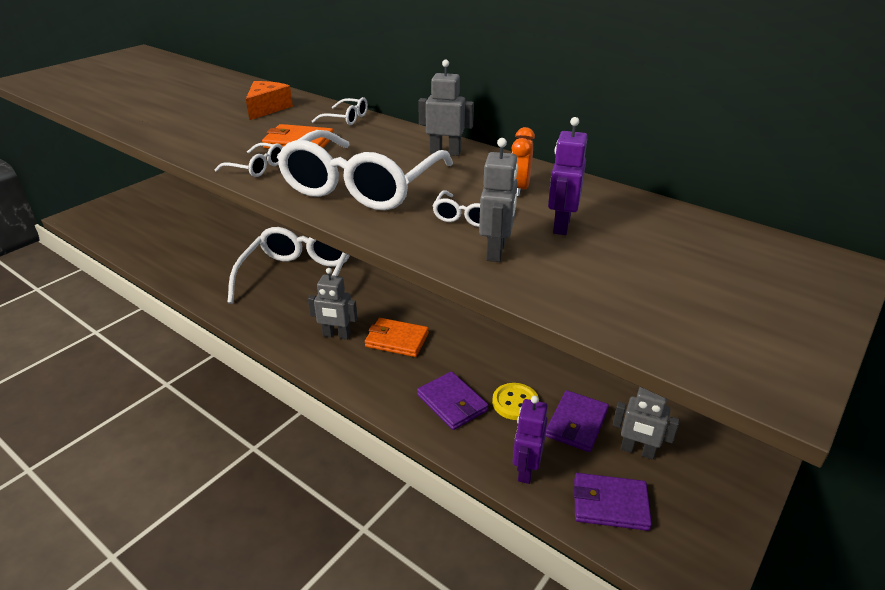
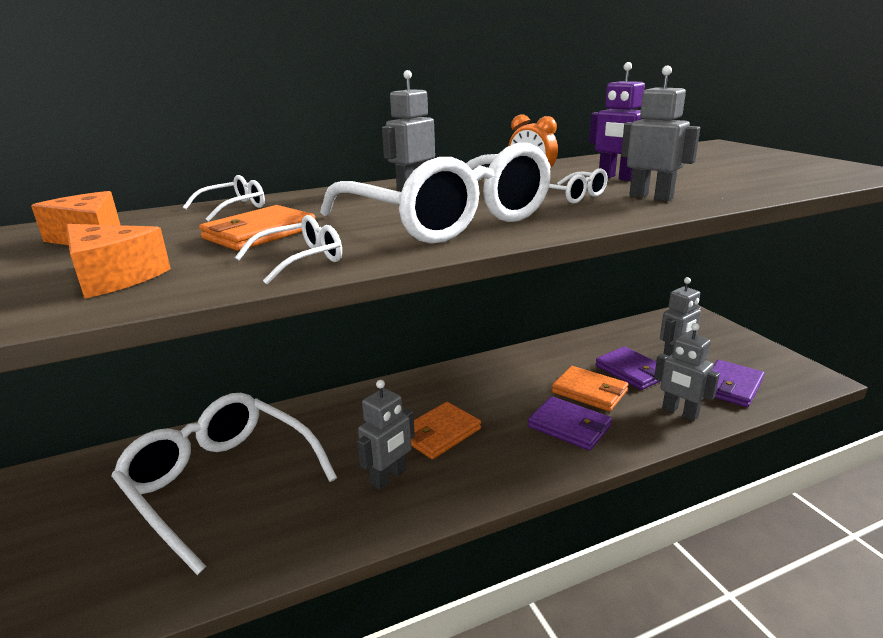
camera: 60 degrees left, 10 degrees down
purple wallet [417,371,488,430] -> purple wallet turned 45 degrees clockwise [528,396,612,451]
yellow button [492,383,539,420] -> orange wallet [552,366,628,411]
purple robot [513,396,548,484] -> grey robot [654,323,720,421]
none -> orange cheese [66,224,171,298]

